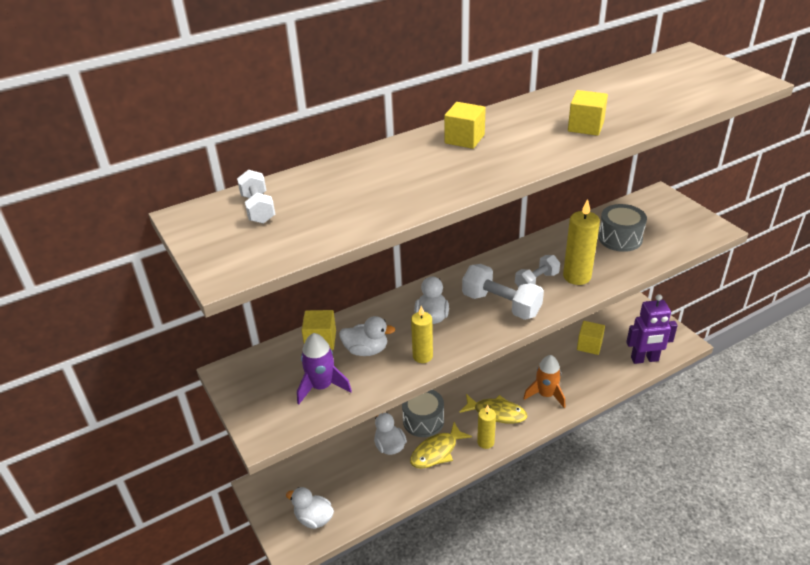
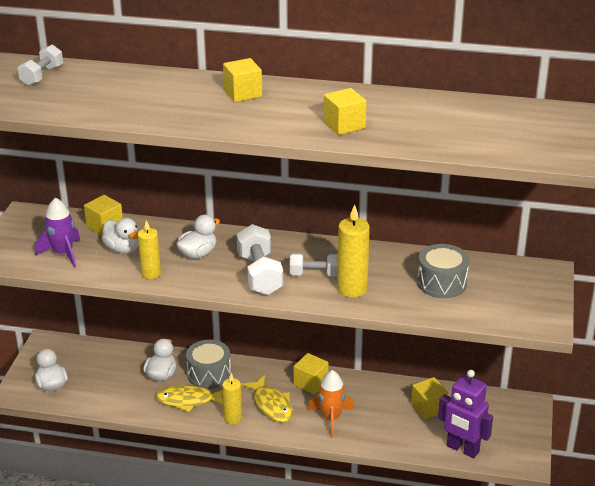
camera: 40 degrees right, 5 degrees down
none -> yellow cube [293,353,328,394]

